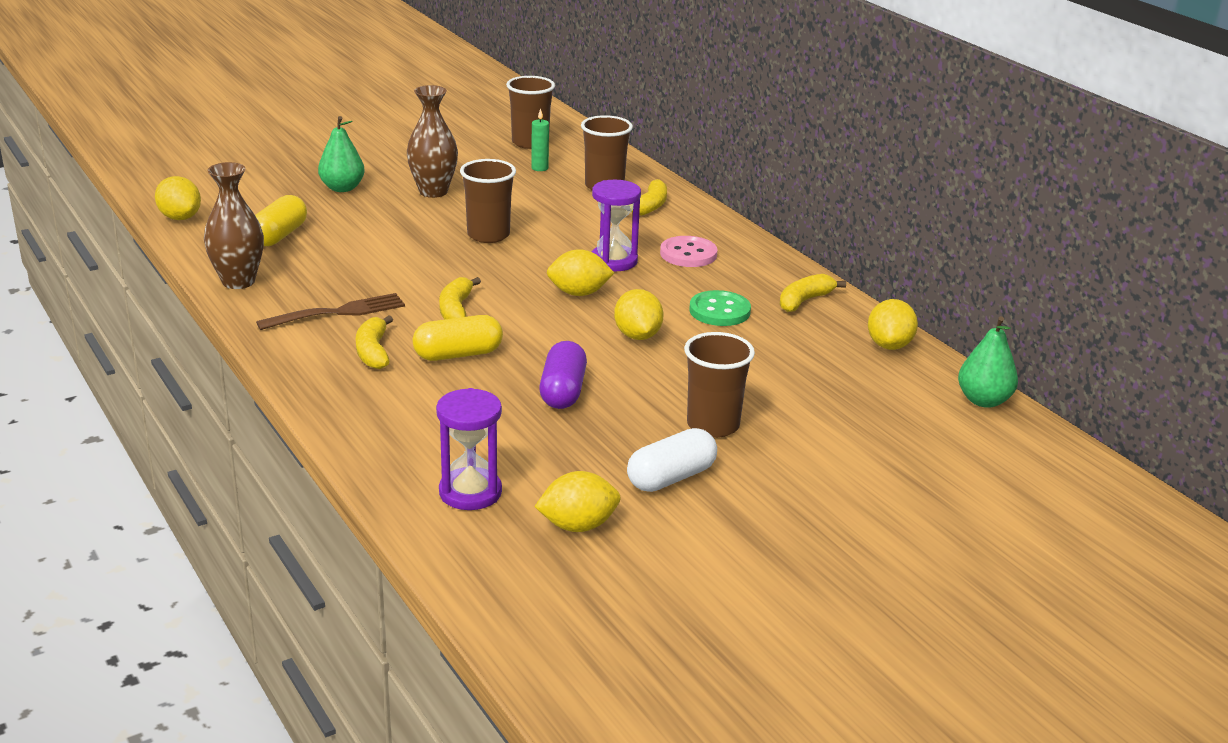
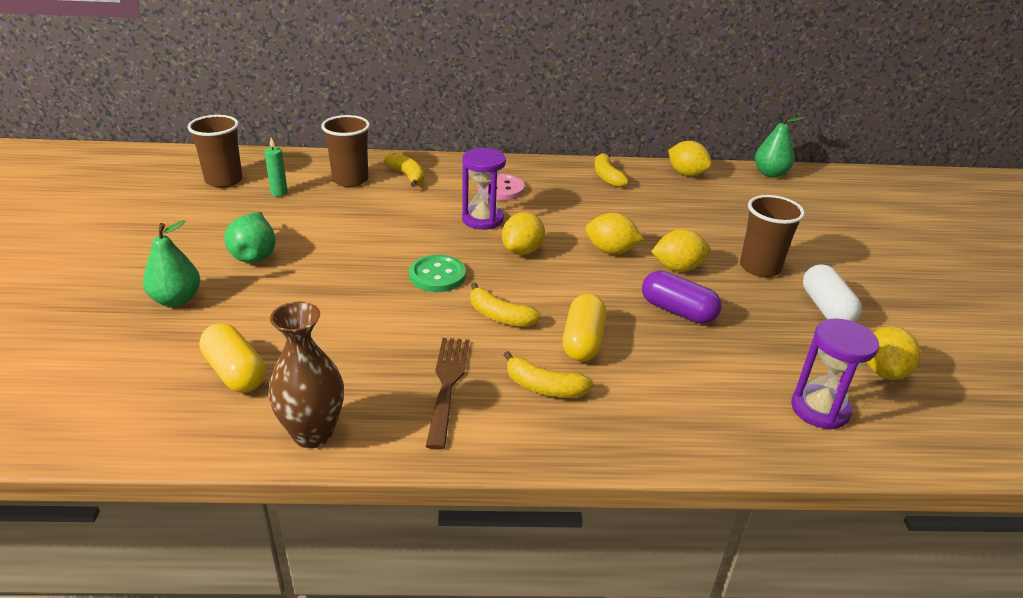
camera: 60 degrees left, 5 degrees up
yellow lemon [155,176,201,220] -> yellow lemon moved to [651,229,711,272]
brown vase [407,85,458,198] -> green pear [224,212,276,263]
brown cup [460,159,516,243] -> none
green button [689,290,751,326] -> green button moved to [409,255,466,292]

